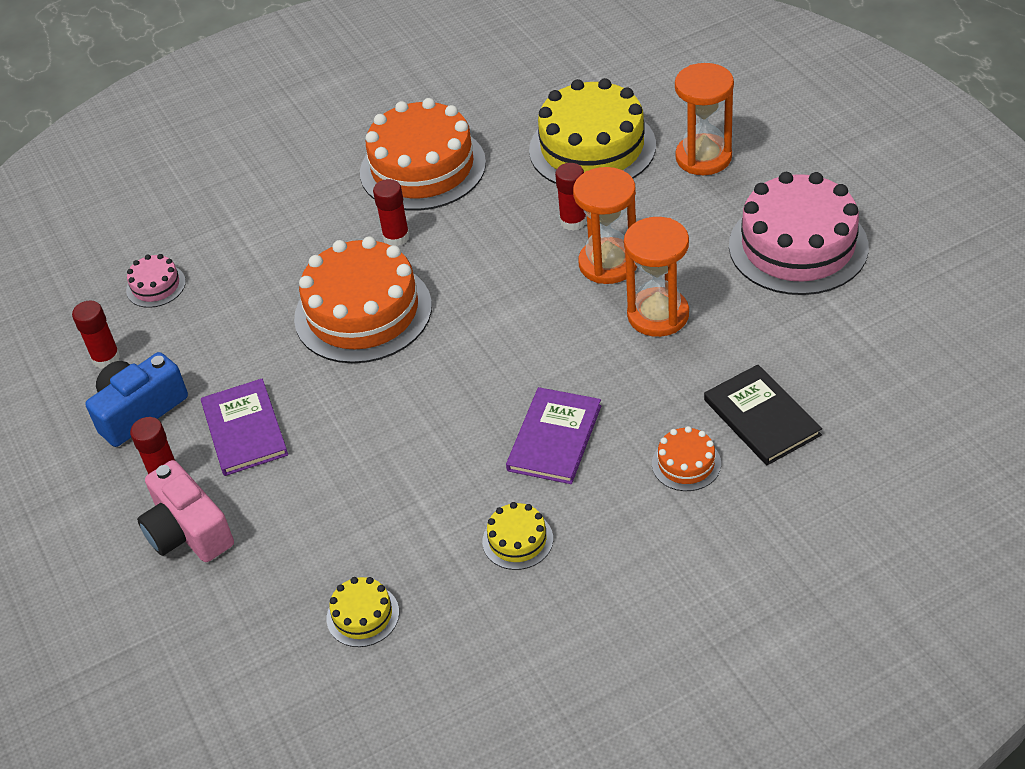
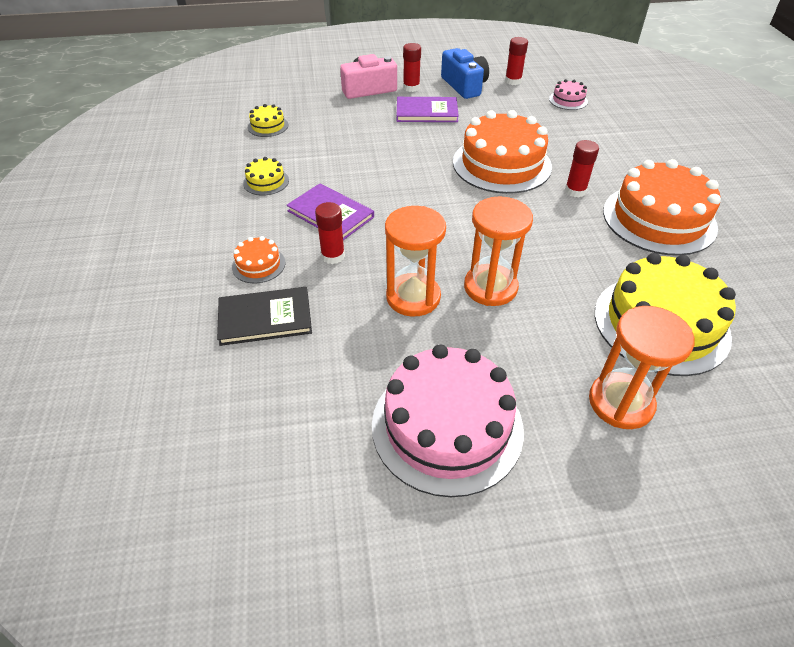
camera: 105 degrees right, 0 degrees up
red glue stick [555,163,587,231] -> red glue stick moved to [315,202,345,264]

